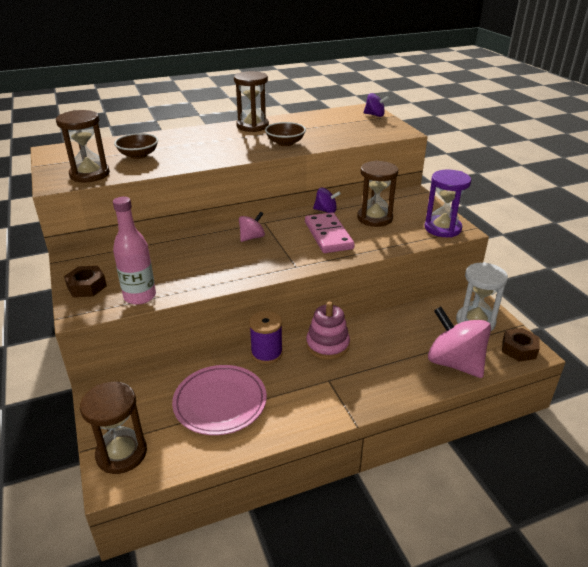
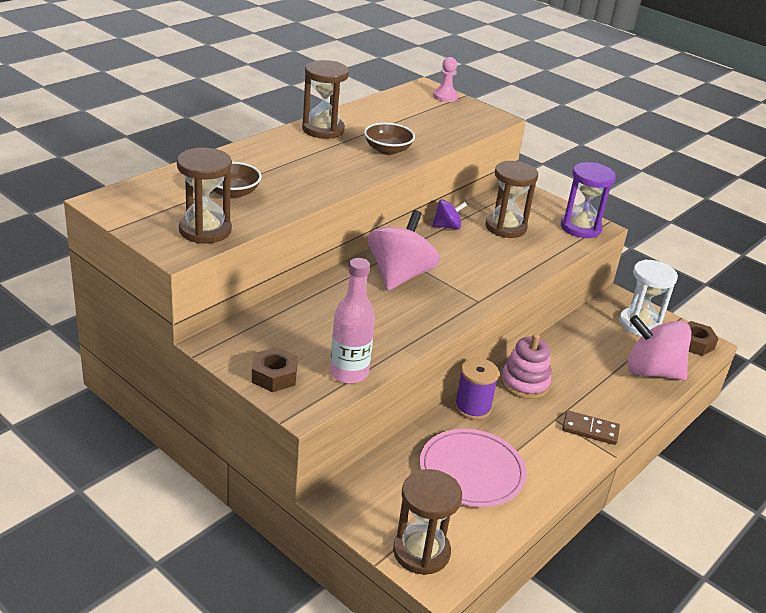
camera: 30 degrees left, 0 degrees up
pink spinning top [239,212,265,242] -> pink spinning top [368,210,439,290], size x1.97
pink domino [305,212,355,253] -> none
purple spinning top [364,93,389,117] -> pink pawn [433,57,458,102]
none -> brown domino [562,410,620,445]

